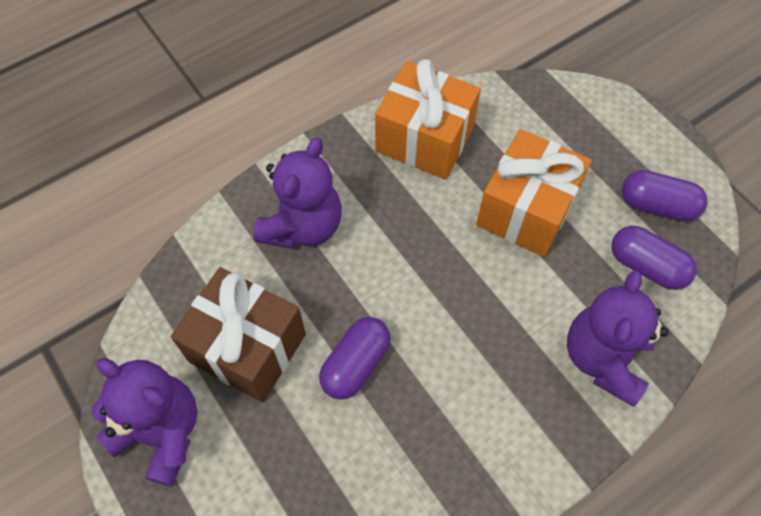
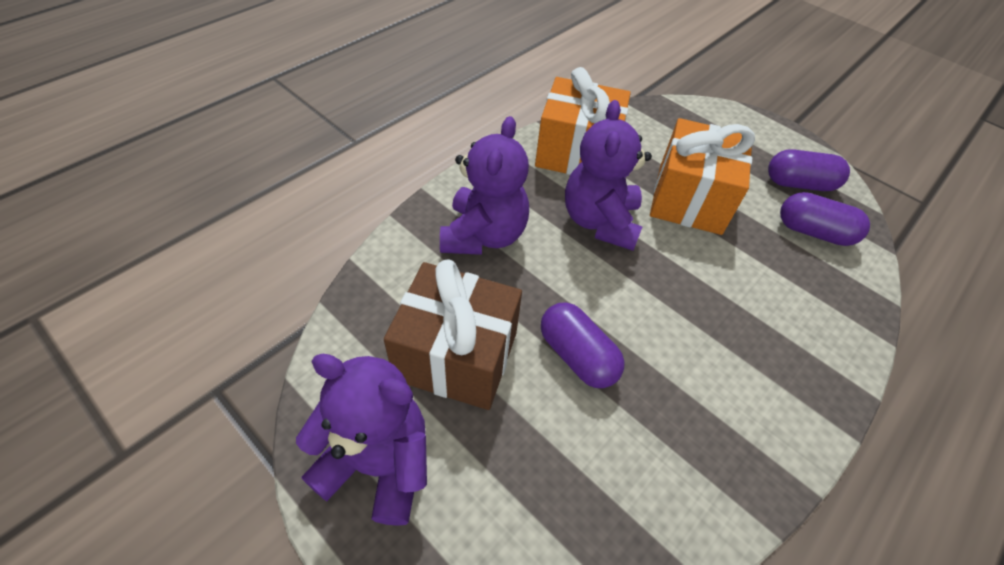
camera: 15 degrees left, 10 degrees down
purple capsule [319,317,391,400] -> purple capsule turned 60 degrees counterclockwise [541,302,625,388]
purple teddy bear [567,270,668,407] -> purple teddy bear moved to [565,100,652,251]

